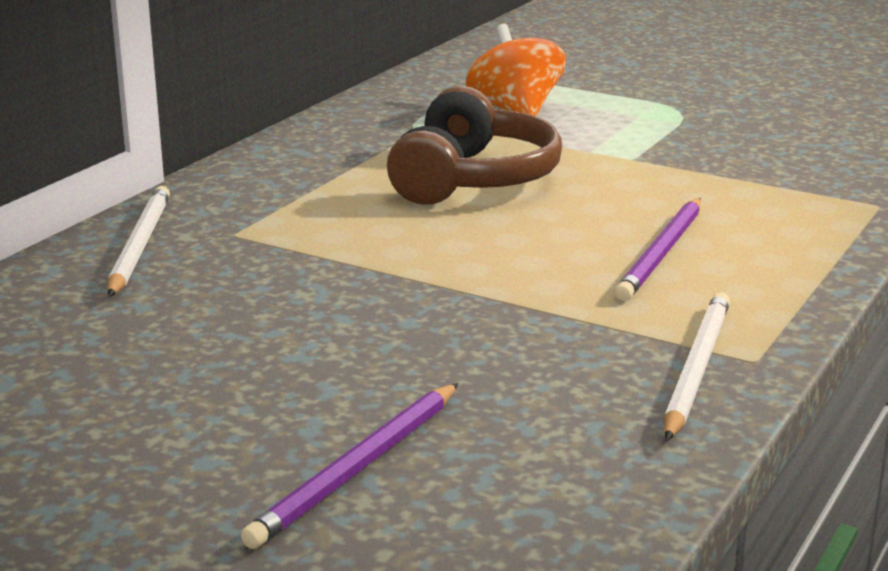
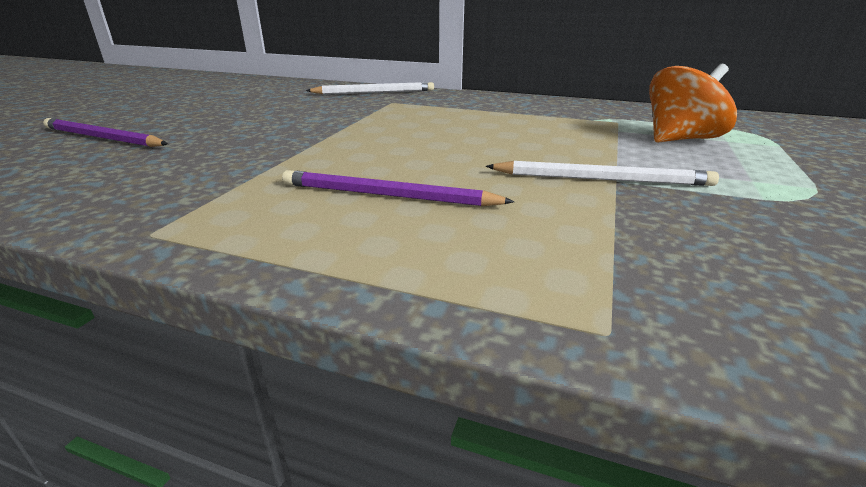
camera: 80 degrees right, 5 degrees up
brown headphones [387,86,562,205] -> none
white pencil [664,292,730,441] -> white pencil moved to [486,161,719,186]

